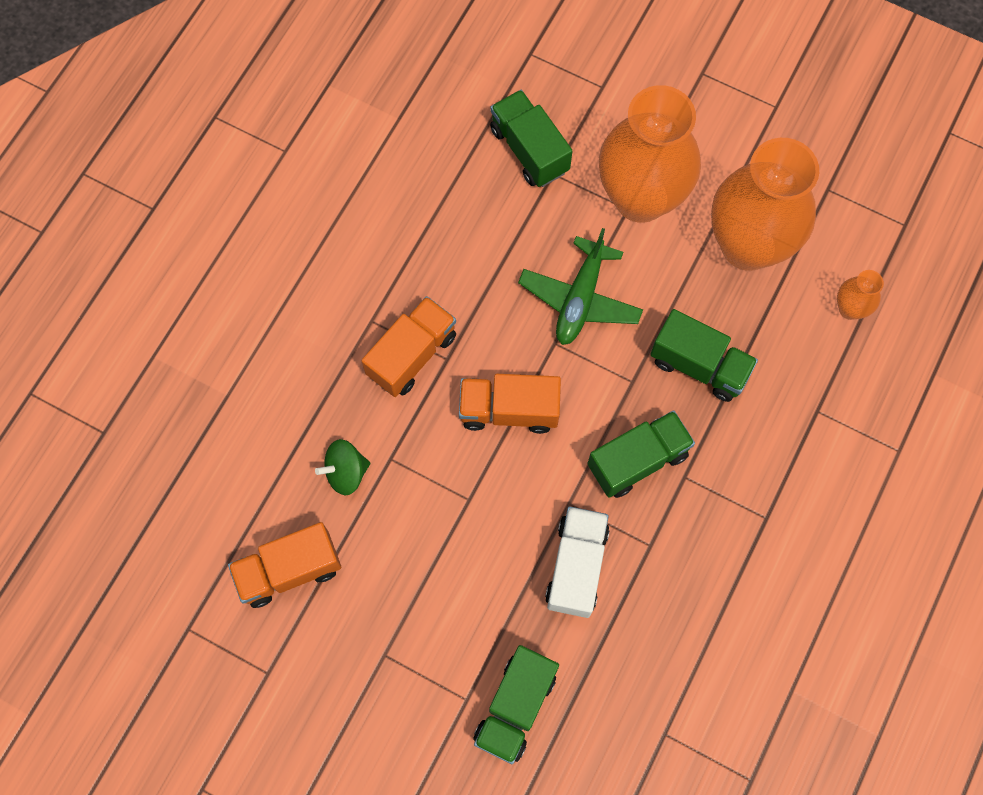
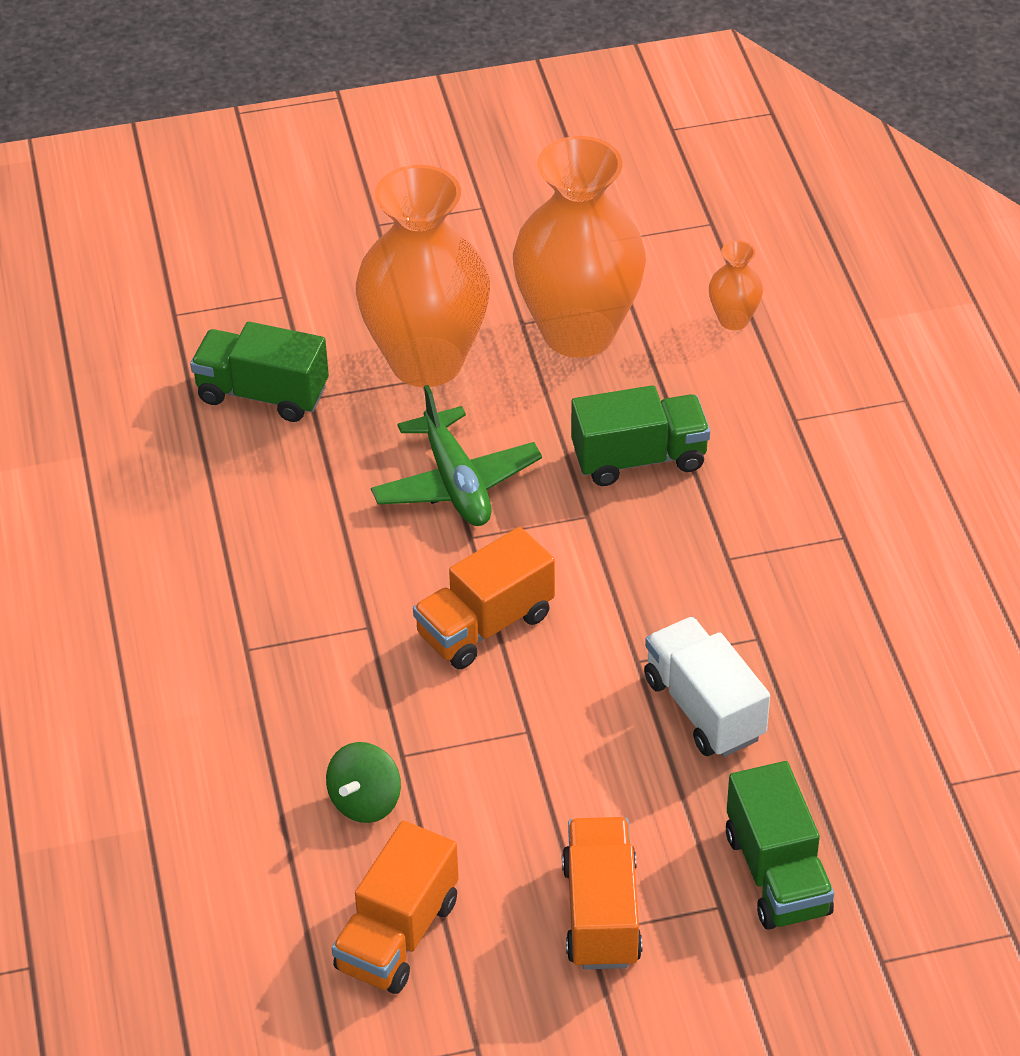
camera: 40 degrees left, 25 degrees down
orange truck [361,296,456,397] -> orange truck moved to [562,817,642,970]
green truck [587,410,695,498] -> none

